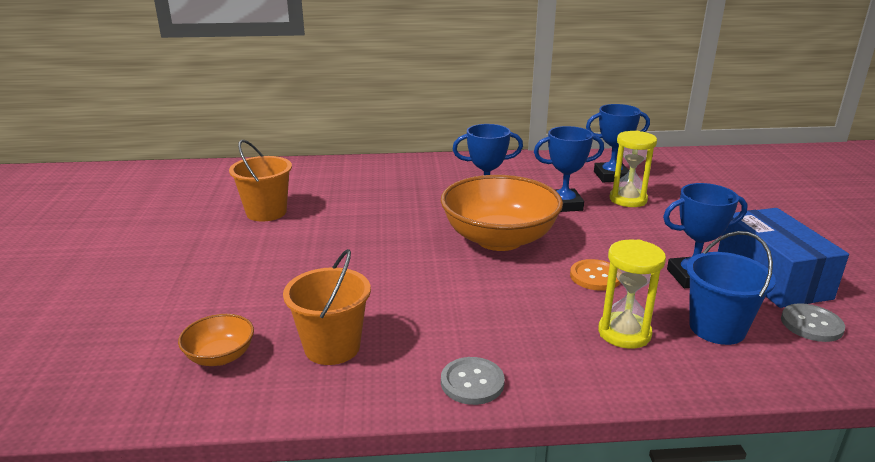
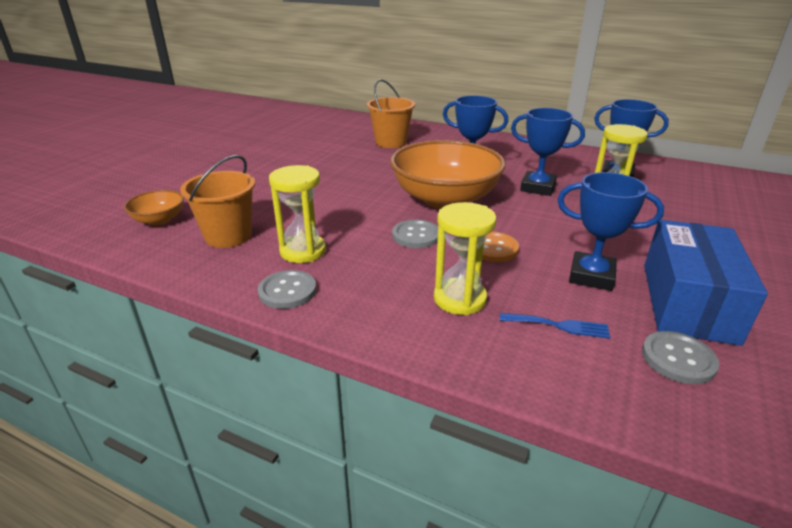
camera: 30 degrees right, 5 degrees up
orange bucket [229,140,292,222] -> orange bucket moved to [367,79,415,148]
blue bucket [686,231,776,345] -> blue fork [500,313,610,339]
none -> yellow hourglass [269,165,326,263]
none -> grey button [392,220,438,248]

